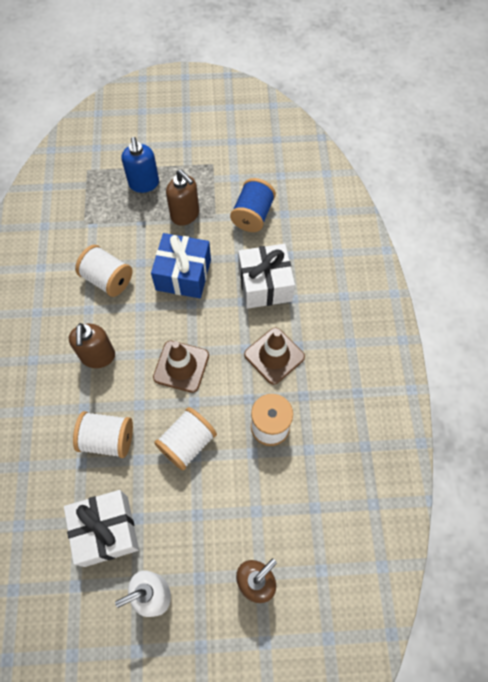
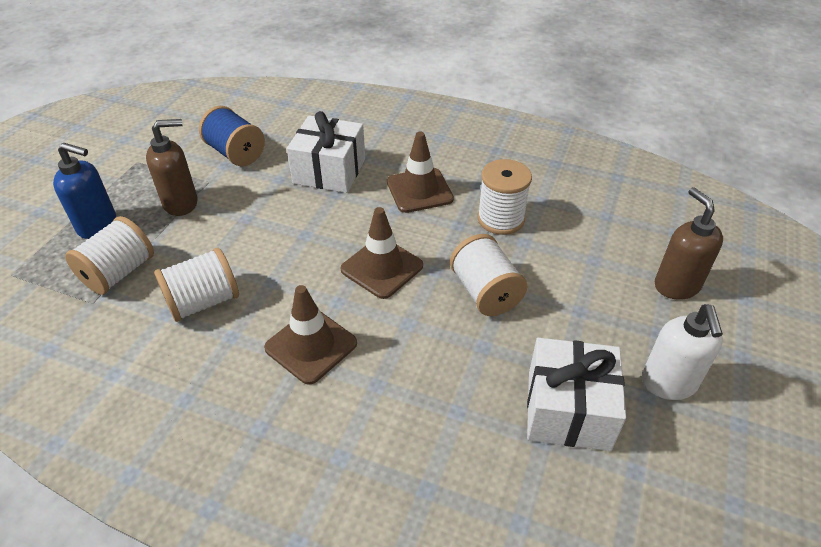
camera: 65 degrees left, 20 degrees down
brown soap dispenser [69,323,115,368] -> brown traffic cone [264,285,357,385]
white spool [73,411,133,458] -> white spool moved to [65,216,154,295]
blue gift [151,233,211,298] -> none

